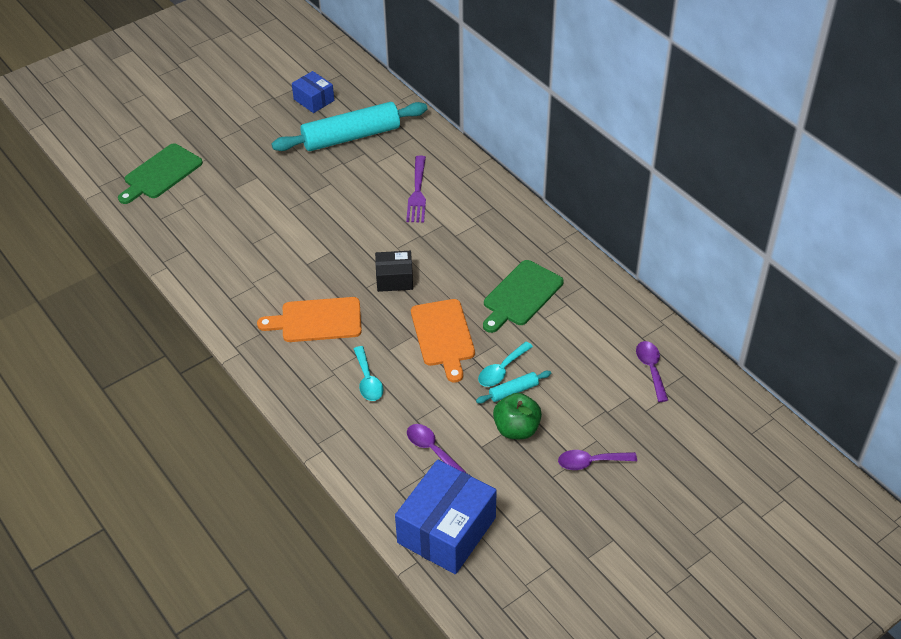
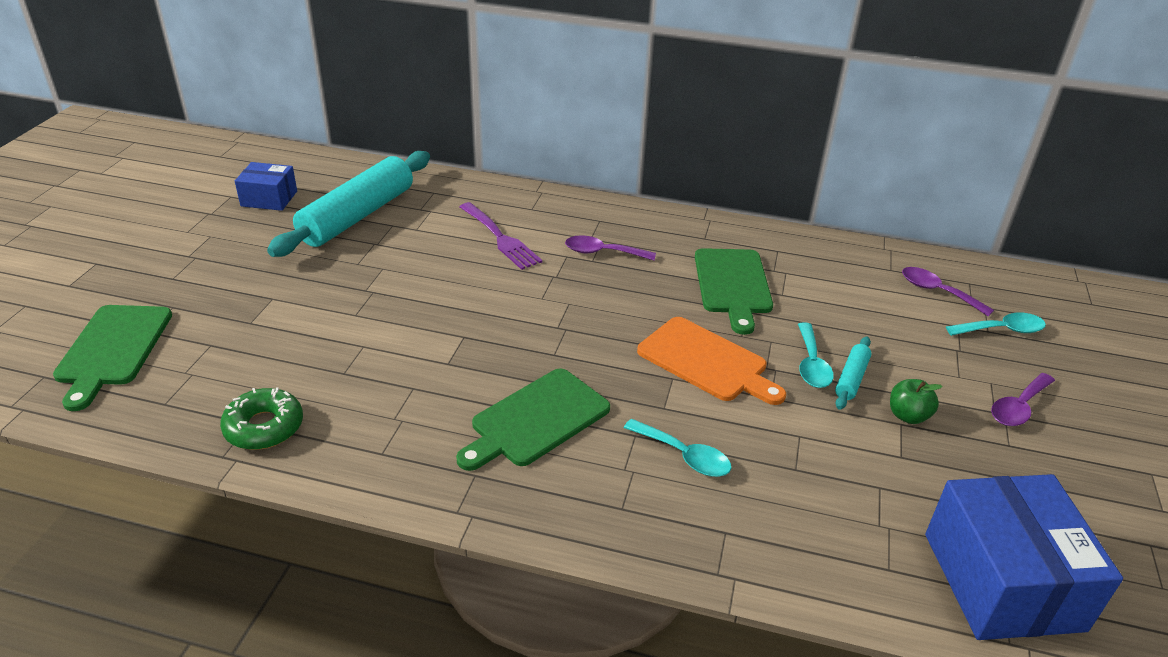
camera: 40 degrees left, 10 degrees down
orange cutting board [257,297,362,342] -> green cutting board [456,368,610,471]
black box [375,251,413,292] -> none
purple spoon [407,424,467,473] -> purple spoon moved to [565,235,656,261]
green apple [493,393,542,439] -> green apple [890,379,943,424], size x0.66
none -> green donut [220,388,303,450]
none -> turquoise spoon [946,313,1046,336]

